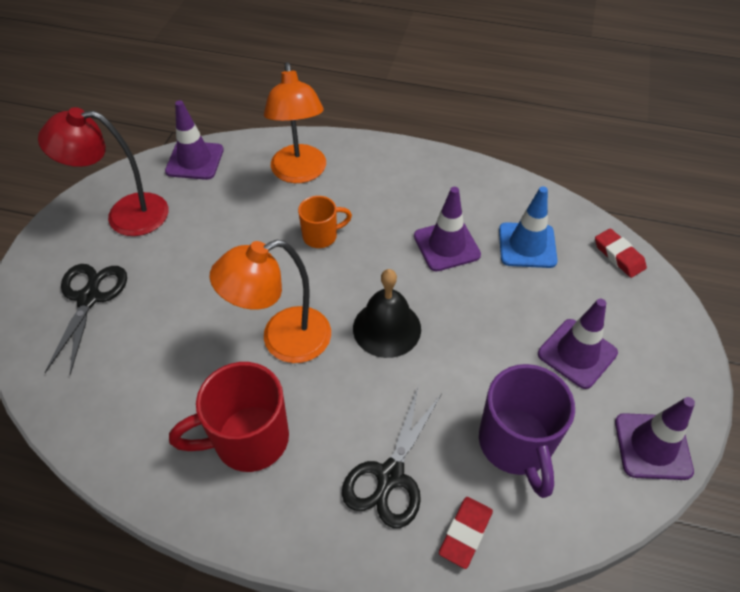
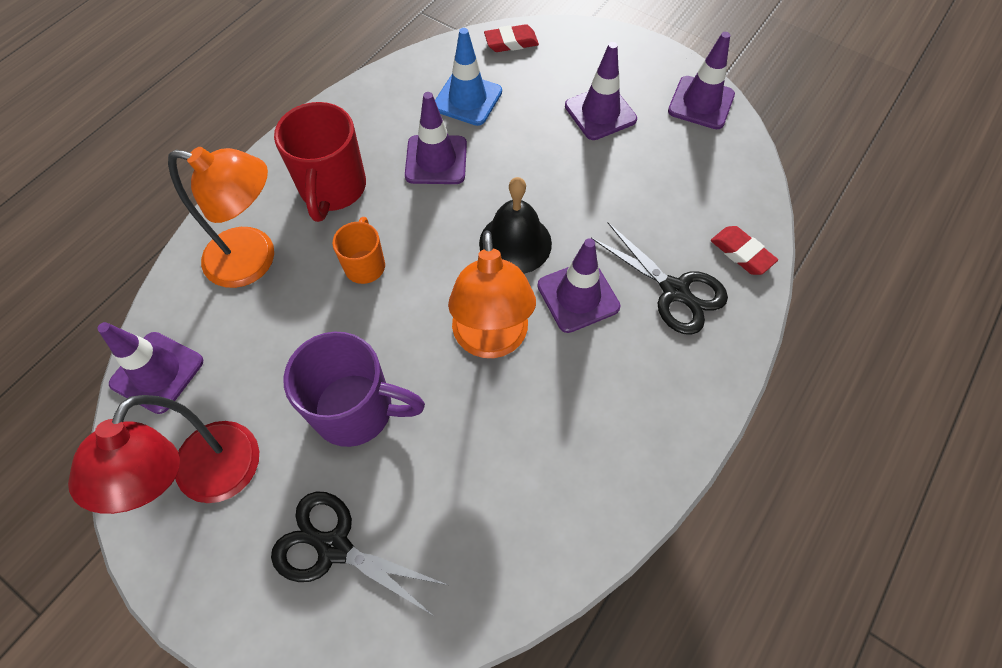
camera: 70 degrees left, 10 degrees up
red mug [169,362,289,472] -> red mug moved to [274,102,366,222]
purple mug [479,364,575,498] -> purple mug moved to [283,332,425,447]
none -> purple traffic cone [537,238,620,333]

